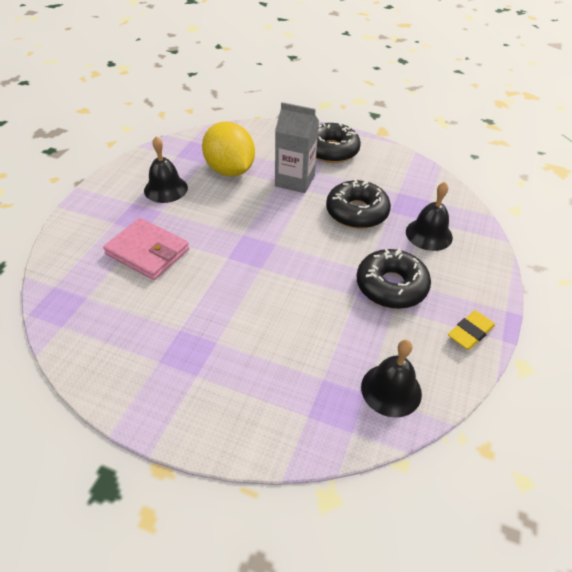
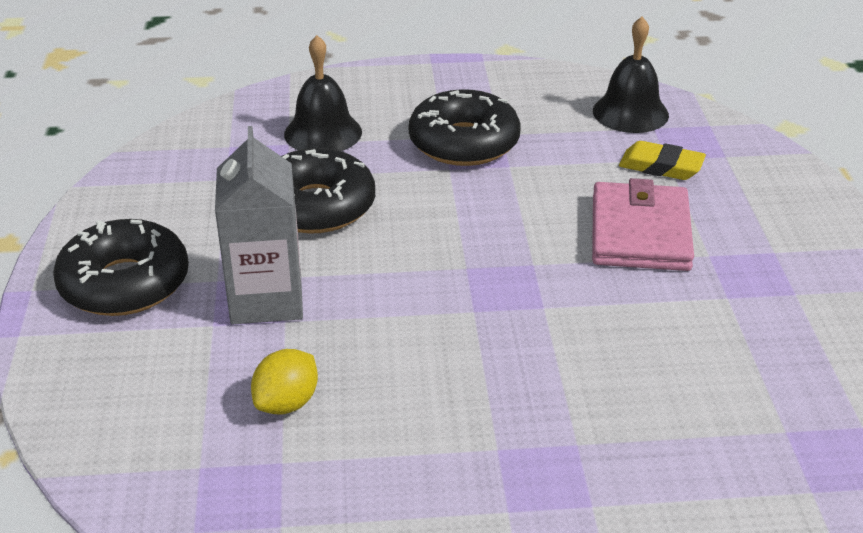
camera: 115 degrees left, 10 degrees down
pink wallet [103,218,189,280] -> pink wallet moved to [592,178,694,271]
black bell [144,136,188,203] -> none
yellow lemon [202,122,255,177] -> yellow lemon [251,349,318,414], size x0.49
yellow eraser [448,310,495,350] -> yellow eraser moved to [619,141,706,180]

